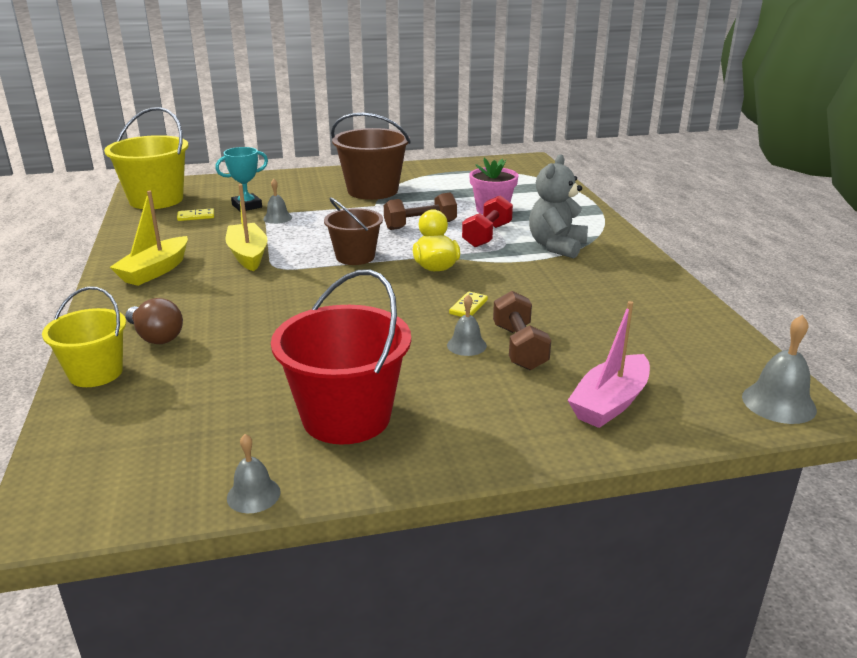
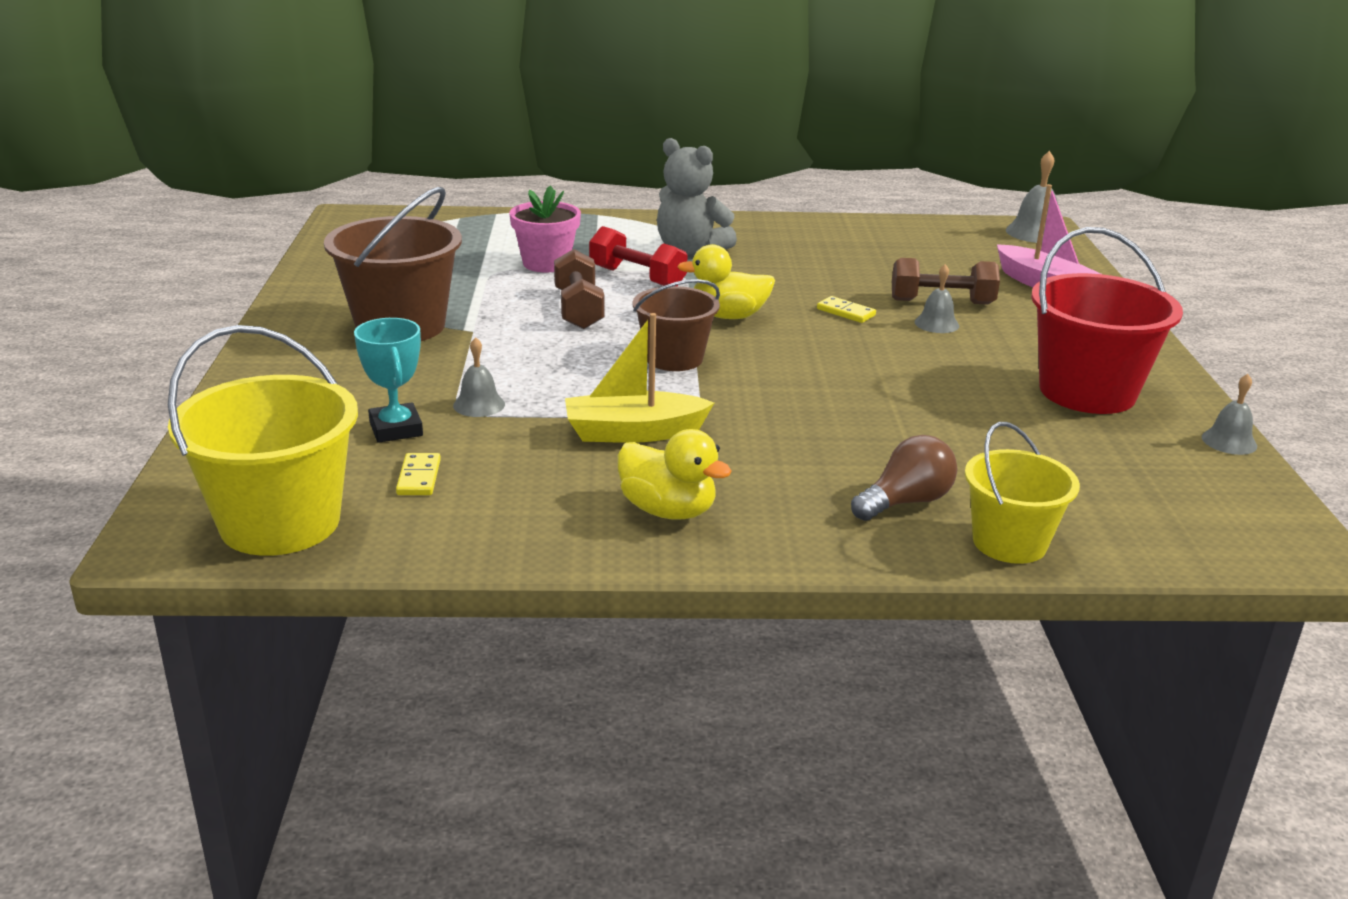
camera: 80 degrees left, 0 degrees up
yellow boat [110,191,188,286] -> yellow duck [617,429,732,520]

